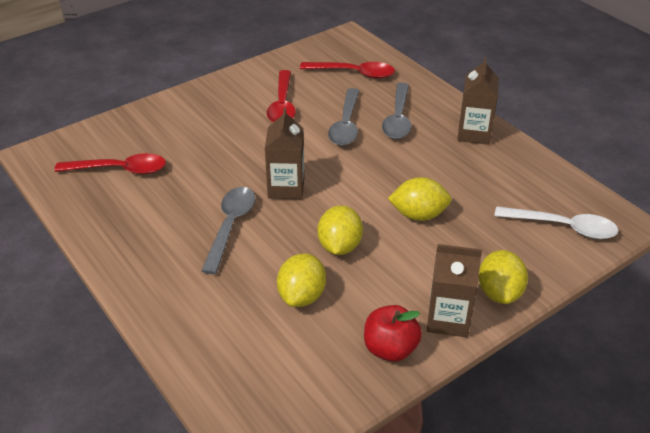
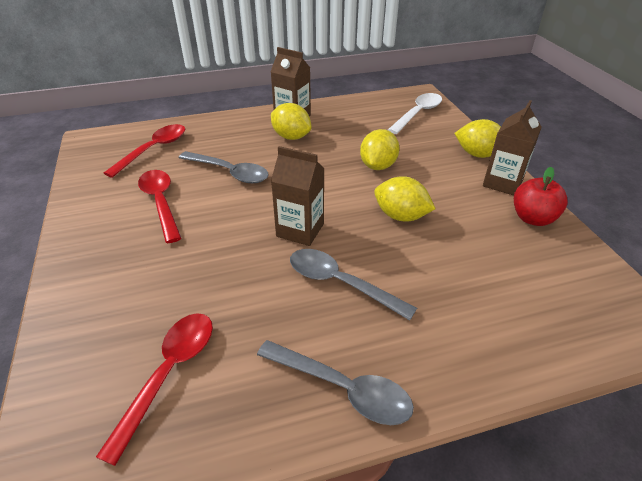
camera: 70 degrees left, 0 degrees up
red spoon [267,70,296,122] -> red spoon turned 135 degrees counterclockwise [138,170,182,243]
yellow lemon [277,253,326,307] -> yellow lemon moved to [271,103,312,140]
grey spoon [382,82,412,139] -> grey spoon moved to [257,340,414,425]

